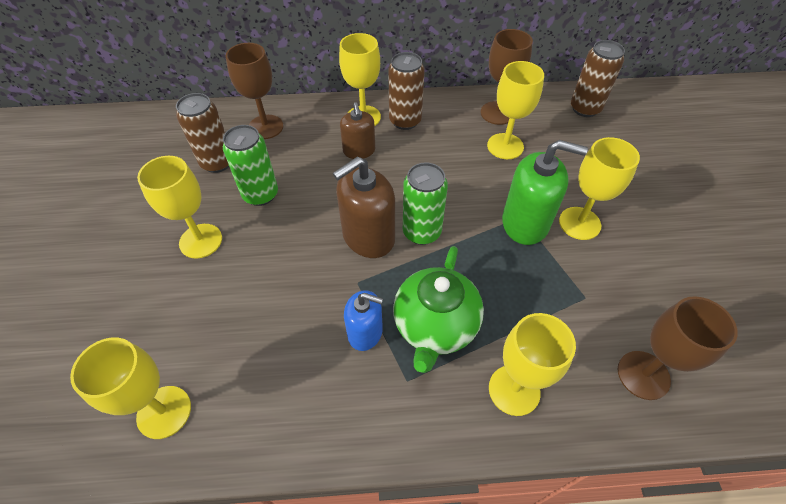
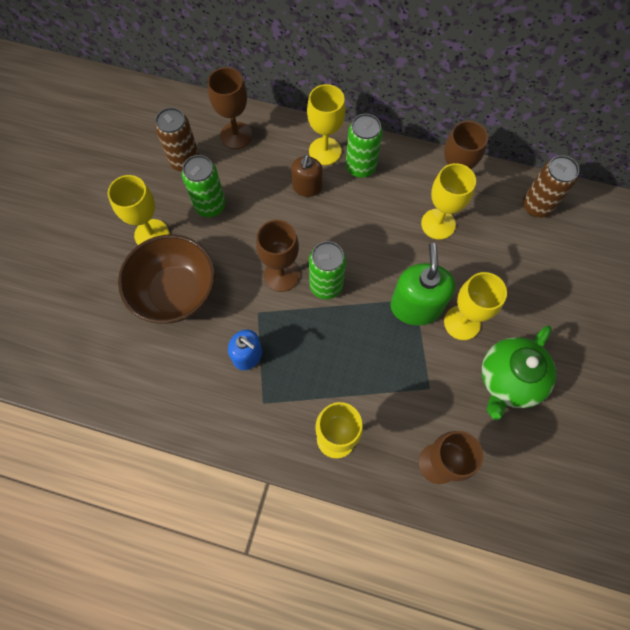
camera: 20 degrees right, 15 degrees up
yellow goblet [70,338,191,439] -> none
brown soap dispenser [333,157,395,258] -> brown goblet [256,220,299,292]
brown can [388,52,425,130] -> green can [346,114,383,178]
green teapot [393,246,484,373] -> green teapot moved to [482,326,556,420]
green soap dispenser [502,140,588,245] -> green soap dispenser turned 120 degrees counterclockwise [390,243,455,325]
none -> brown bowl [118,235,215,324]

